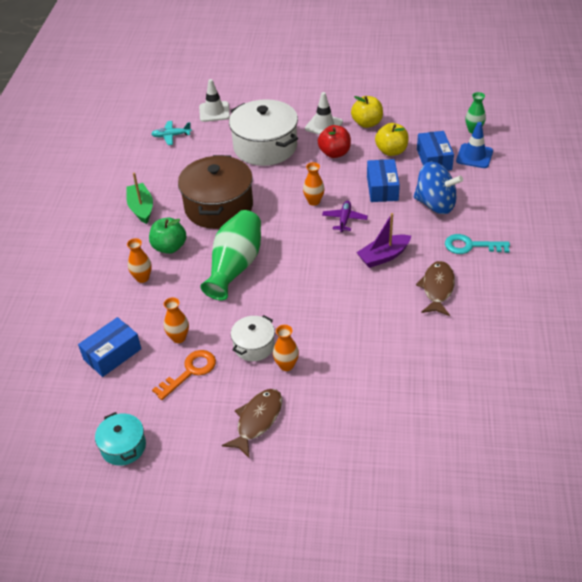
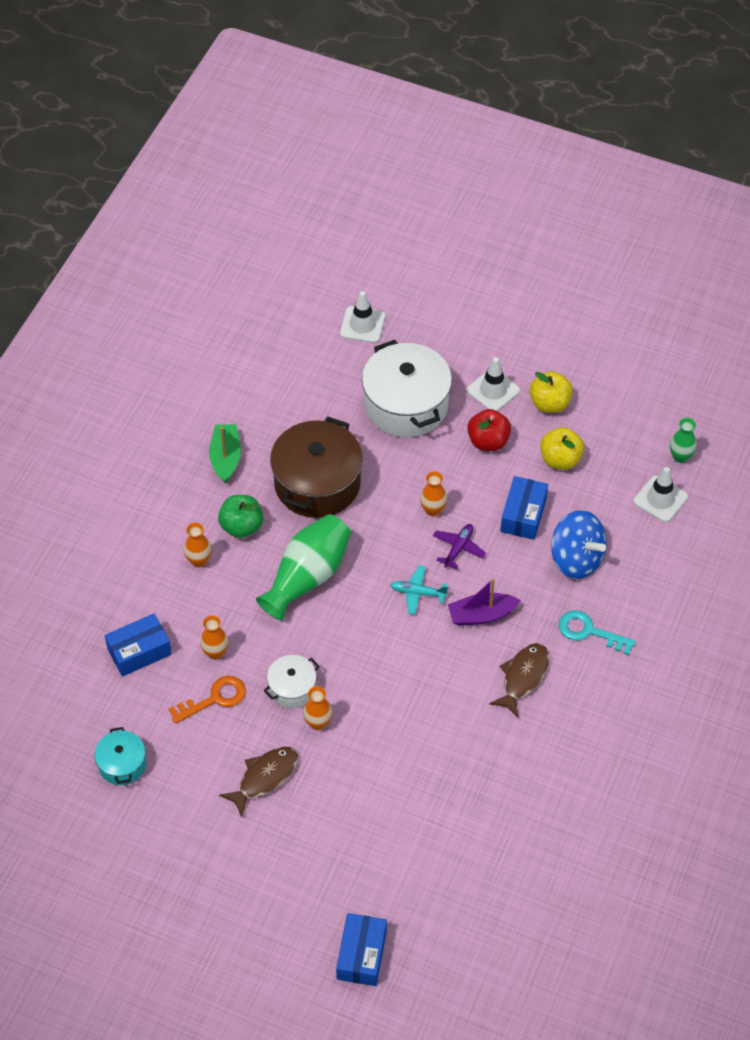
camera: 15 degrees right, 10 degrees up
turquoise plane [151,121,192,145] -> turquoise plane moved to [391,565,448,615]
blue box [417,131,454,171] -> blue box moved to [336,913,387,986]
blue traffic cone [456,122,493,168] -> white traffic cone [634,467,688,522]

